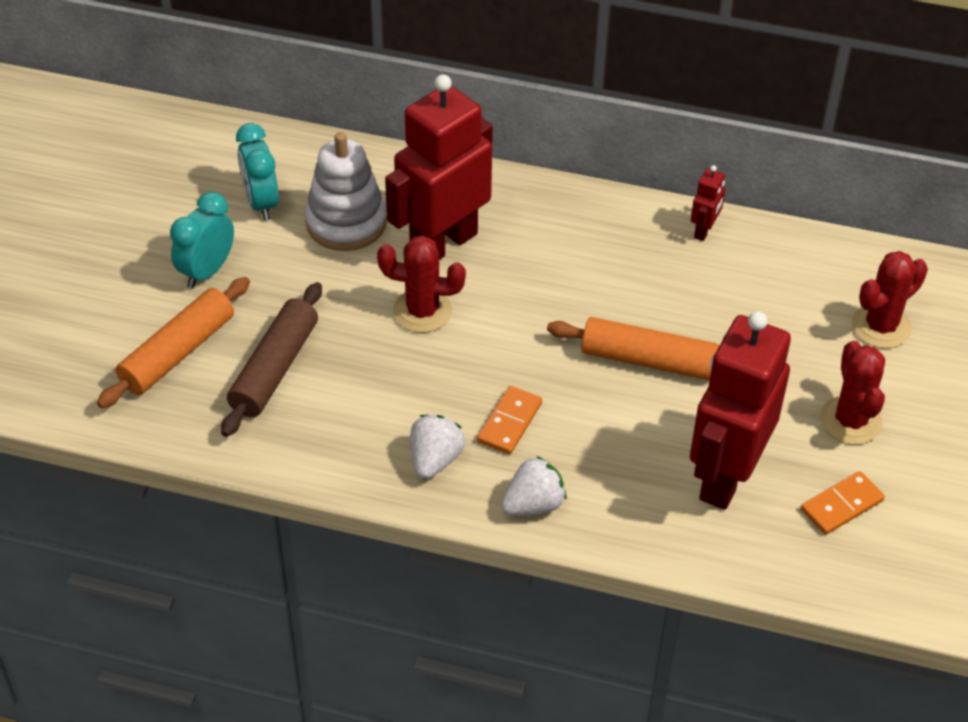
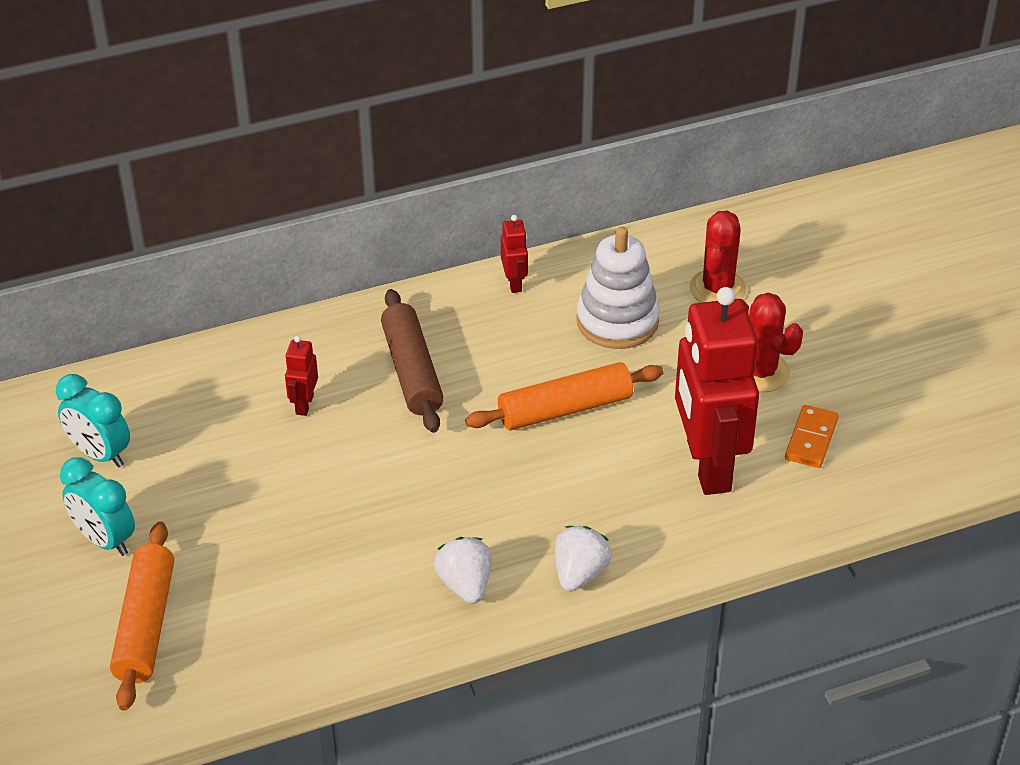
camera: 35 degrees left, 5 degrees down
turquoise clock [170,192,234,289] -> turquoise clock turned 45 degrees counterclockwise [60,457,135,556]
brown rolling pin [221,282,322,437] -> brown rolling pin moved to [381,289,444,433]
white stacking toy [305,132,387,251] -> white stacking toy moved to [576,227,660,349]
red cactus [377,235,466,333] -> none
red robot [385,74,493,260] -> red robot [285,336,318,416], size x0.41
orange domino [477,386,542,454] -> none

